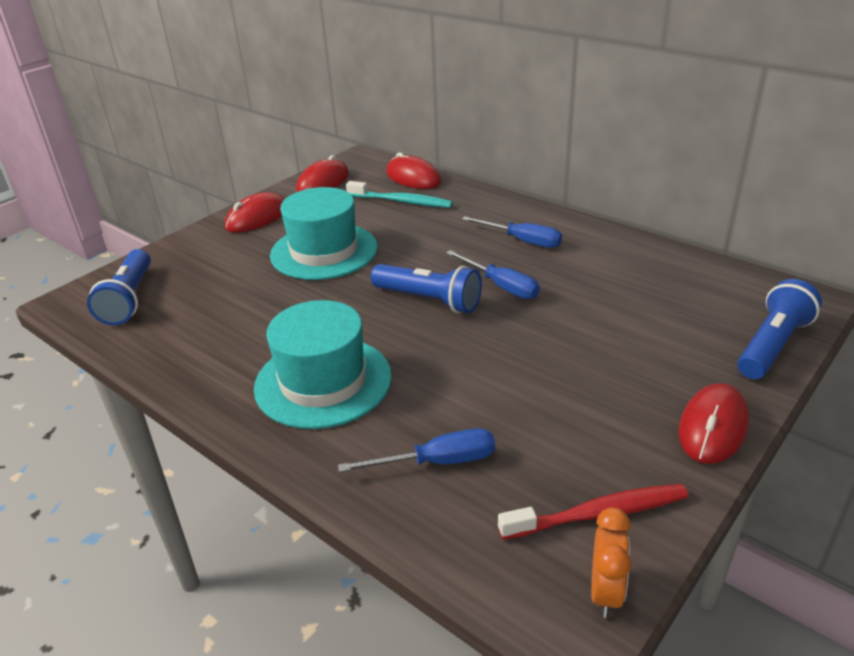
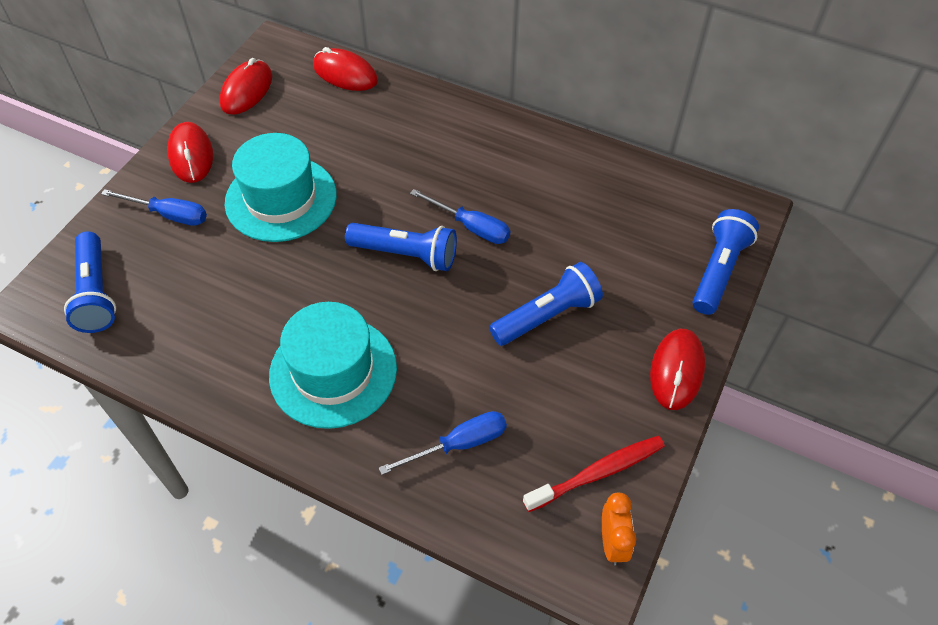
camera: 15 degrees left, 20 degrees up
red mouse [225,192,285,233] -> red mouse turned 45 degrees counterclockwise [167,122,213,183]
turquoise toothbrush [346,181,453,208] -> none
blue screwdriver [462,216,562,248] -> blue screwdriver moved to [101,189,207,226]
none -> blue flashlight [489,262,603,346]

